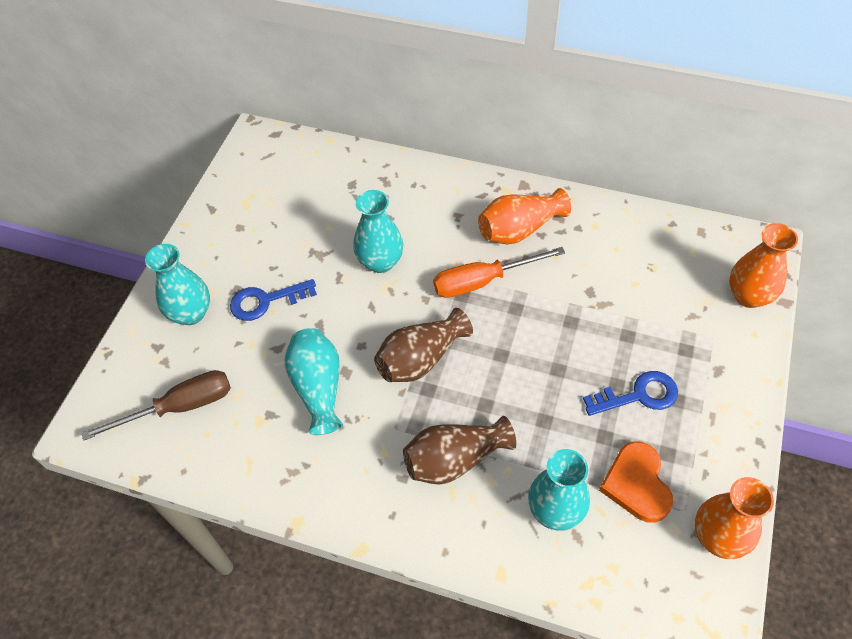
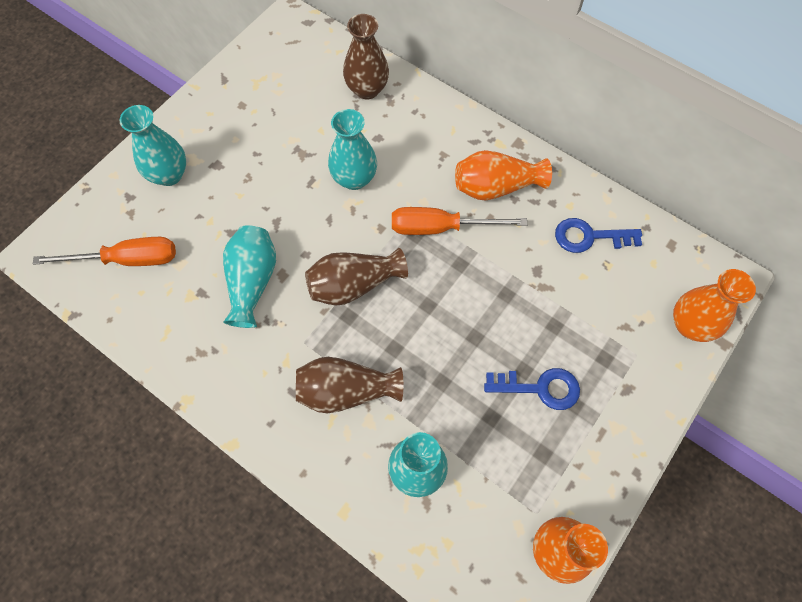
camera: 15 degrees right, 10 degrees up
brown screwdriver [81,370,231,441] -> orange screwdriver [33,237,176,266]
blue key [230,279,317,321] -> blue key moved to [555,218,642,253]
orange heart [599,442,673,523] -> none
none -> brown vase [343,14,389,100]

